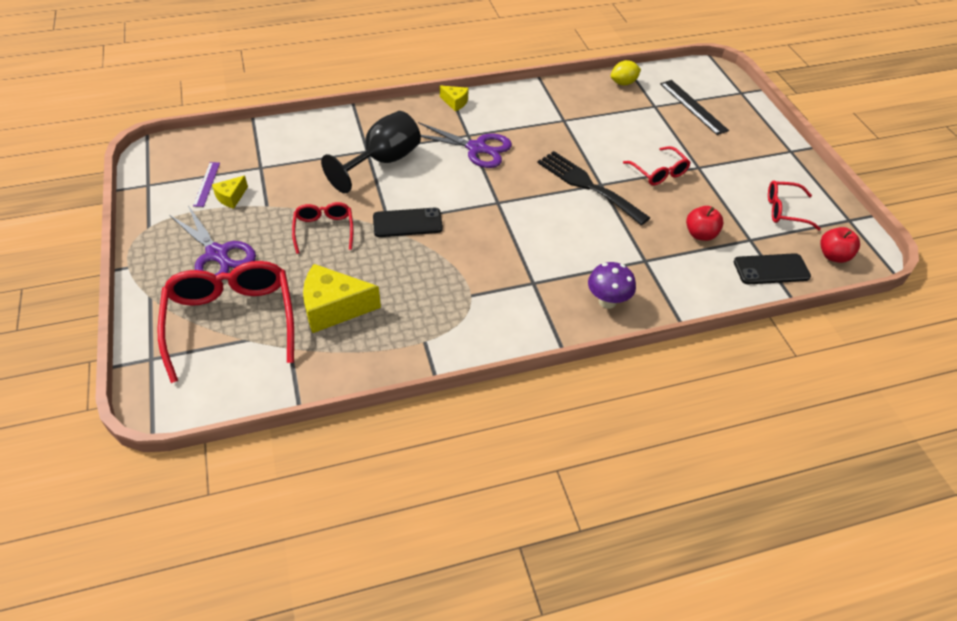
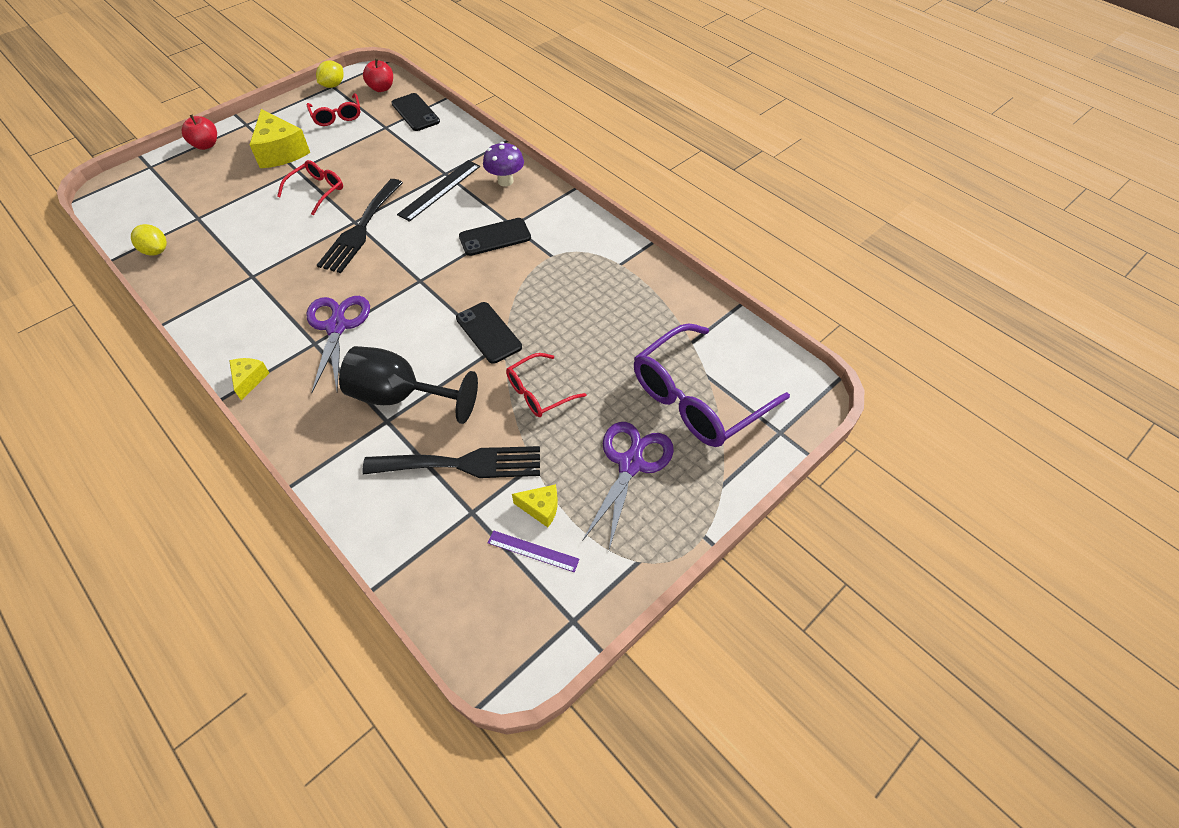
camera: 115 degrees left, 5 degrees up
red glasses [158,261,294,383] -> purple glasses [634,323,790,447]
purple ruler [193,162,220,207] -> purple ruler turned 45 degrees clockwise [488,530,580,572]
yellow cheese [303,264,381,333] -> yellow cheese moved to [249,109,310,168]
black ruler [660,80,729,135] -> black ruler moved to [397,160,480,222]
red apple [686,206,724,241] -> red apple moved to [182,115,217,150]
none -> yellow lemon [316,61,344,88]
none -> black fork [362,446,540,478]
none -> black phone [459,218,531,256]

